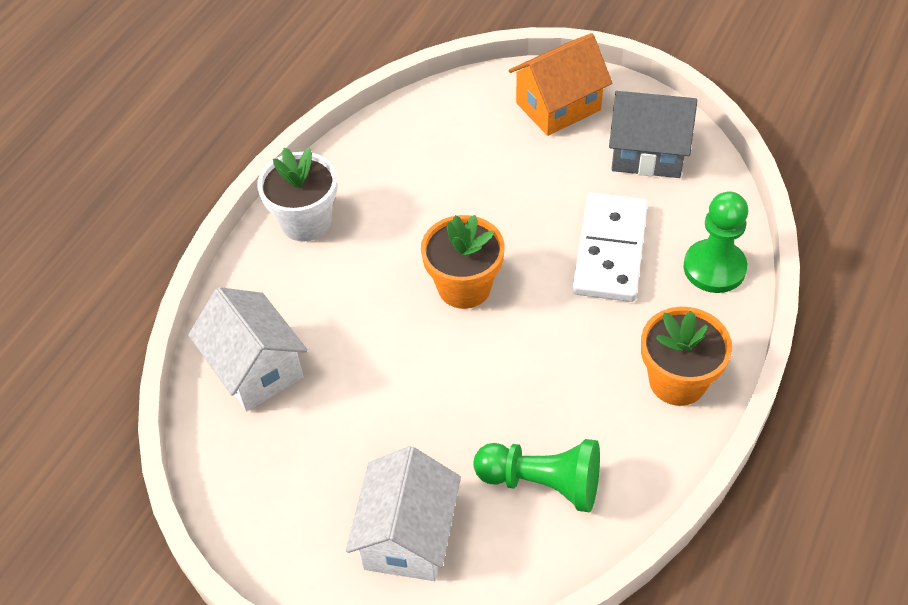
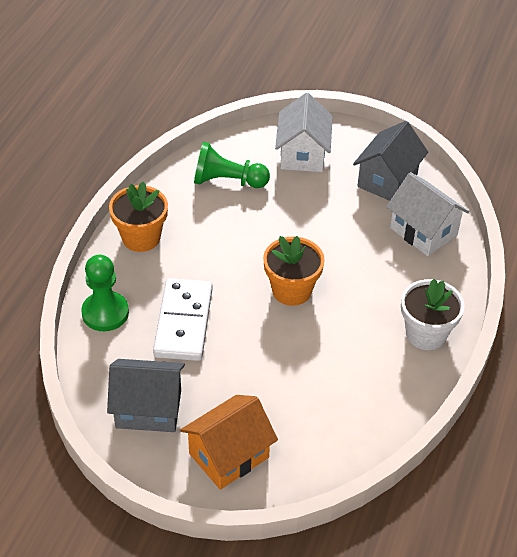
camera: 170 degrees right, 5 degrees down
none -> grey house [353,121,428,201]

